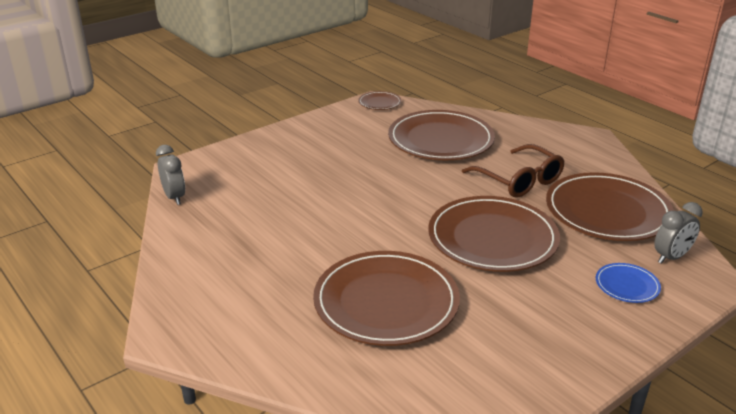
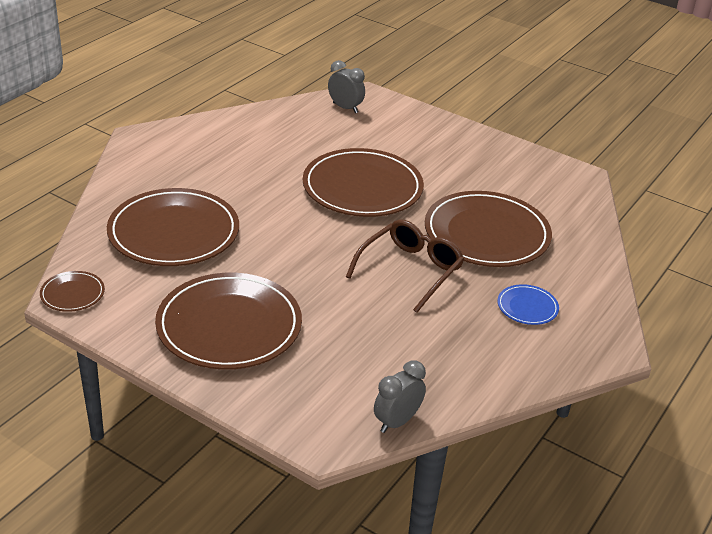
camera: 110 degrees left, 5 degrees up
brown glasses [462,144,564,198] -> brown glasses moved to [346,220,464,313]
brown plate [546,172,674,241] -> brown plate moved to [155,273,302,370]
blue plate [596,263,661,303] -> blue plate moved to [497,284,559,325]

